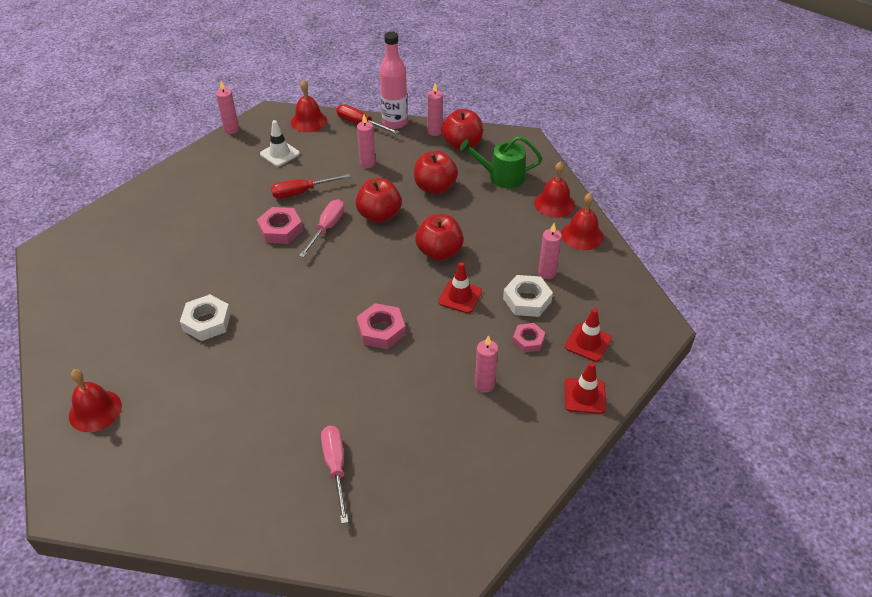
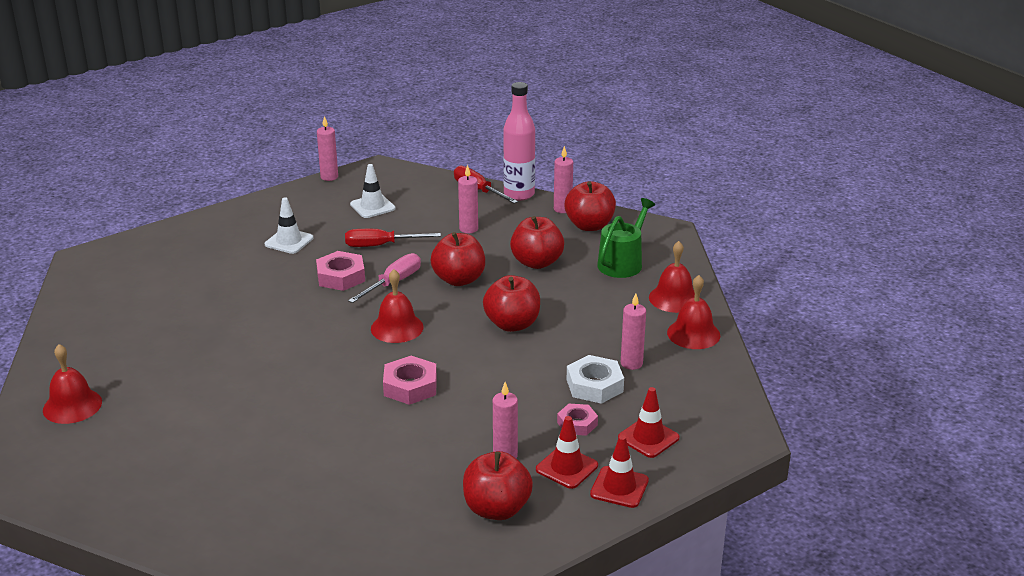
camera: 15 degrees right, 15 degrees down
white nut [180,294,231,341] -> none
red bell [291,80,327,132] -> red bell moved to [371,269,424,343]
pink screwdriver [321,426,348,524] -> none
red traffic cone [438,262,482,313] -> red traffic cone moved to [536,416,598,489]
green watering can [460,136,542,188] -> green watering can turned 105 degrees clockwise [597,198,655,278]
none -> white traffic cone [265,197,314,254]
none -> red apple [463,451,533,520]

